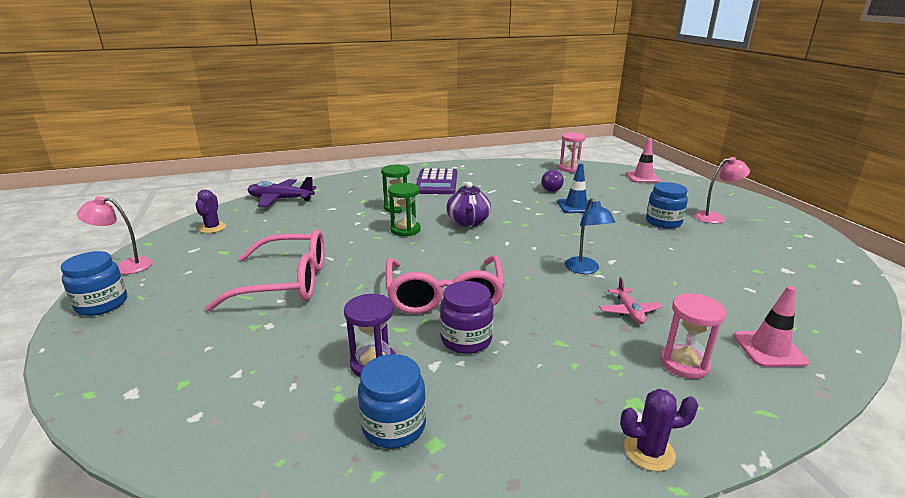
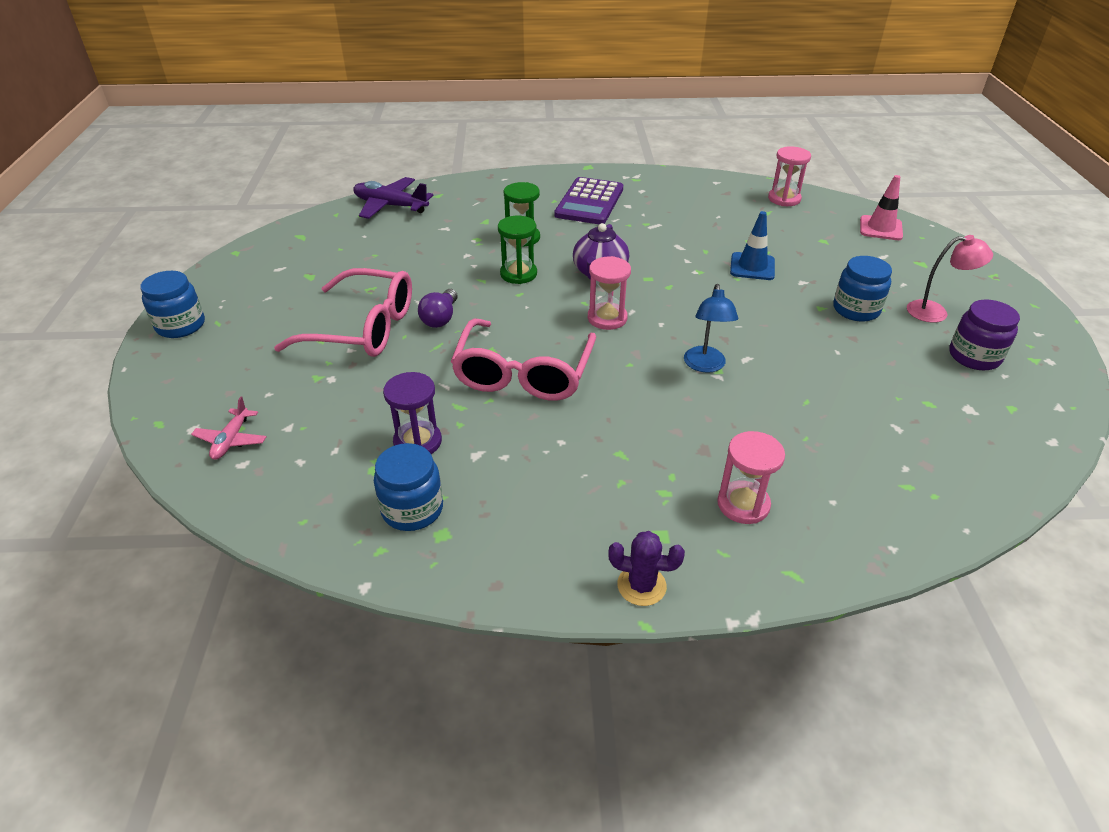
camera: 15 degrees right, 15 degrees up
pink lamp [77,196,153,274] -> none
purple cactus [195,190,226,233] -> none
purple jar [440,281,494,354] -> purple jar moved to [949,299,1020,370]
purple light bulb [541,170,564,192] -> purple light bulb moved to [418,289,458,328]
pink plane [599,277,663,324] -> pink plane moved to [191,396,267,460]
pink traffic cone [734,286,809,367] -> none
none -> pink hourglass [588,256,631,330]

